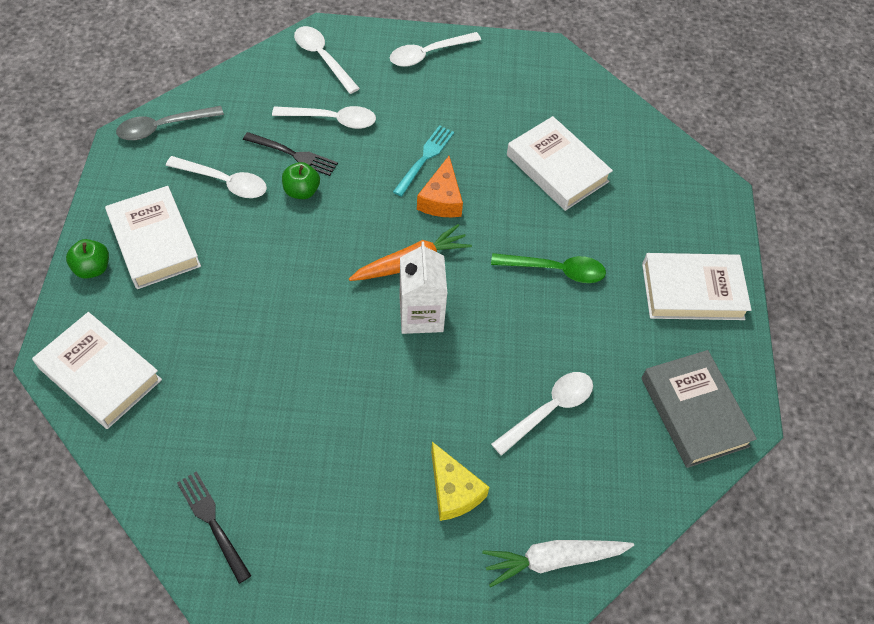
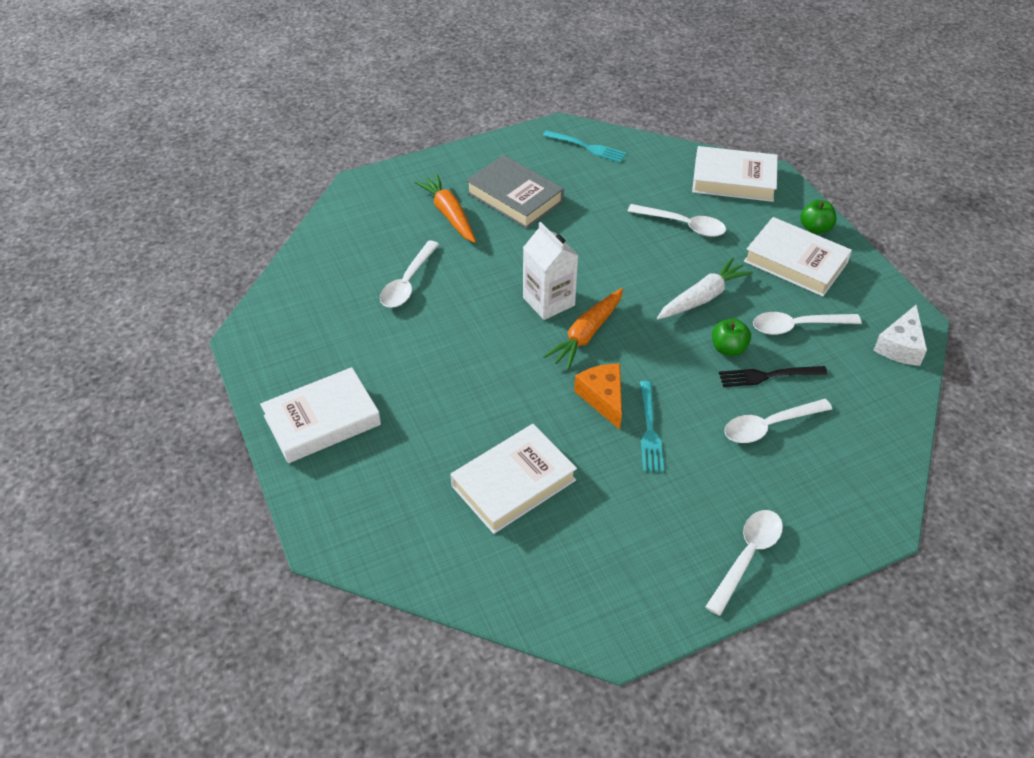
camera: 155 degrees right, 10 degrees down
grey spoon [116,106,224,140] -> white cheese [874,305,927,366]
black fork [177,471,251,584] -> turquoise fork [543,130,627,163]
white spoon [294,26,360,94] -> white spoon moved to [627,204,726,237]
yellow cheese [431,442,489,521] -> orange carrot [414,174,476,243]
white carrot [482,540,634,587] -> white carrot moved to [657,257,753,319]
green spoon [491,253,606,283] -> none
white book [507,116,613,211] -> white book turned 60 degrees counterclockwise [450,424,577,534]
grey book [642,350,757,468] -> grey book moved to [466,155,564,229]

